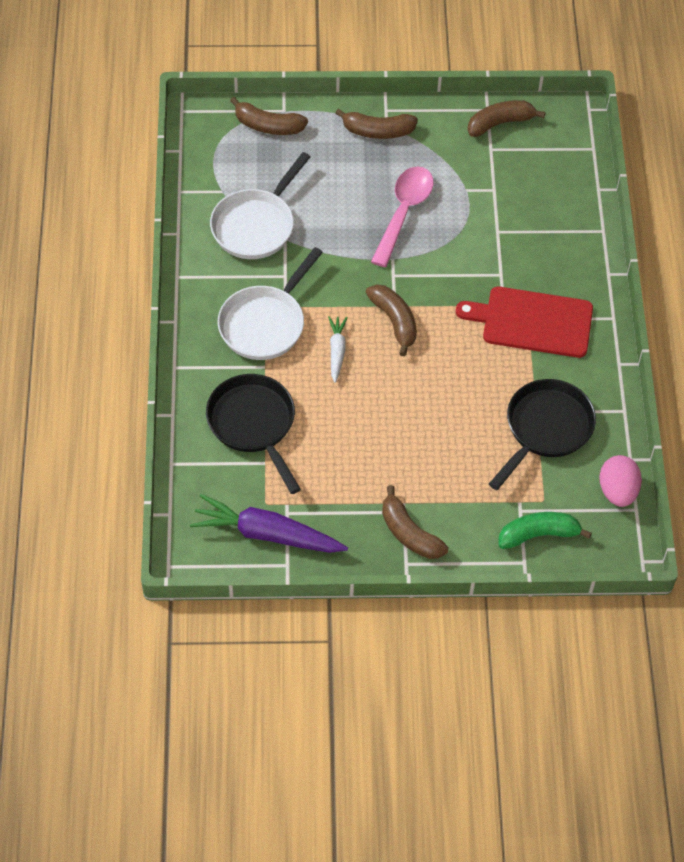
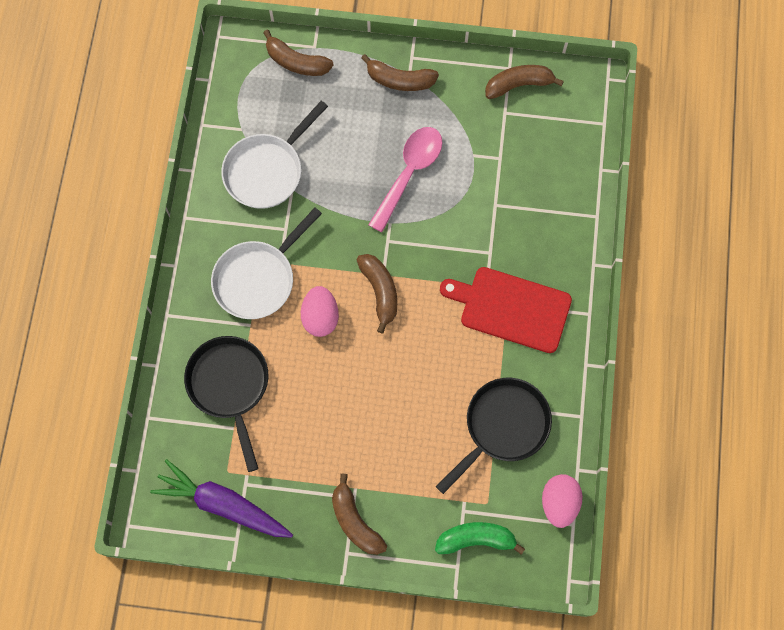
camera: 10 degrees right, 15 degrees up
white carrot [328,316,348,383] -> pink egg [301,286,339,337]

